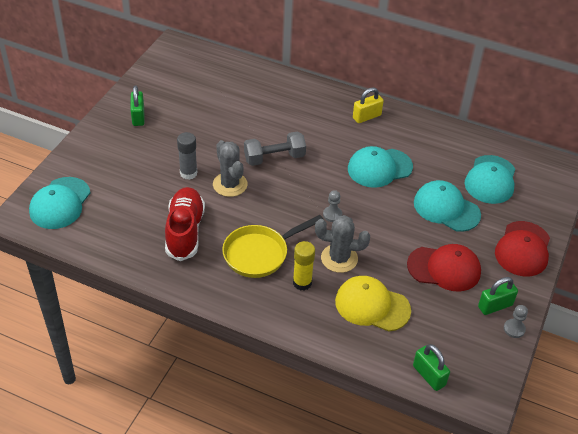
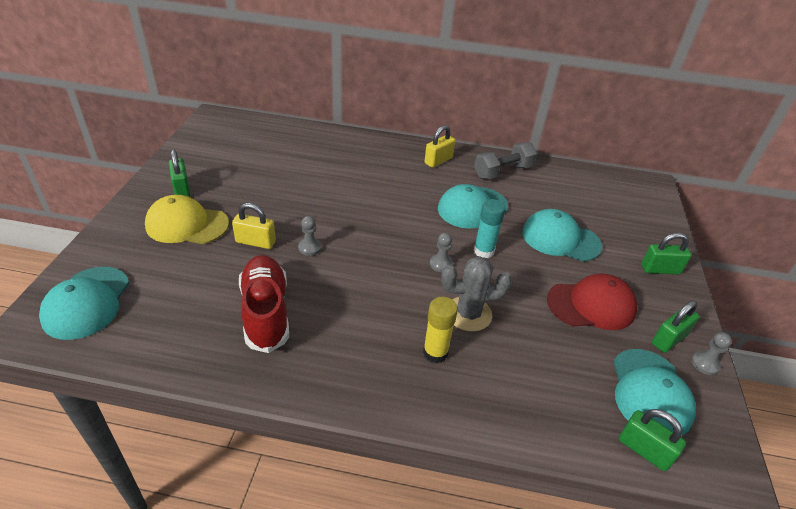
camera: 15 degrees left, 5 degrees down
grey glue stick [177,132,197,180] -> yellow padlock [232,203,276,249]
grey cactus [213,140,248,197] -> grey pawn [298,216,321,256]
yellow pan [222,215,324,278] -> none
grey dumbbell [244,131,306,166] -> grey dumbbell moved to [474,142,537,179]
yellow cap [335,276,411,332] -> yellow cap moved to [145,195,229,244]
turquoise cap [465,155,515,204] -> turquoise cap moved to [613,349,696,436]
red cap [495,221,550,276] -> green padlock [641,233,691,274]
none -> turquoise glue stick [474,199,506,258]

